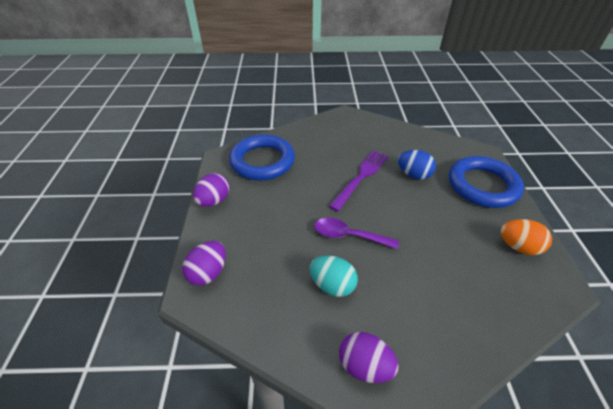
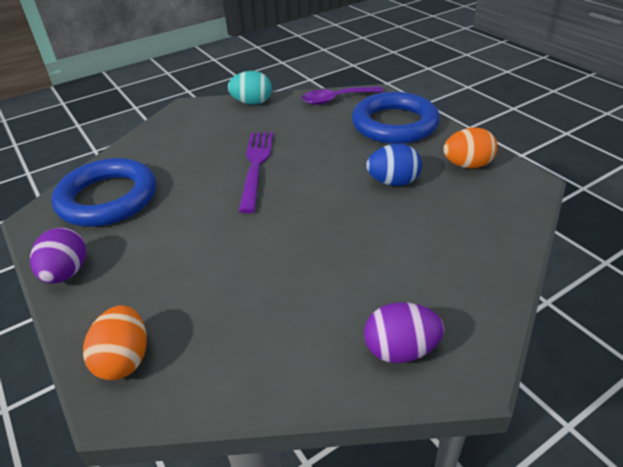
camera: 30 degrees left, 5 degrees down
purple egg [182,241,226,286] -> orange egg [83,305,147,380]
turquoise egg [310,255,358,297] -> turquoise egg moved to [228,71,272,105]
purple spoon [314,218,399,249] -> purple spoon moved to [302,86,384,105]
blue egg [398,150,436,180] -> blue egg moved to [366,144,422,186]

